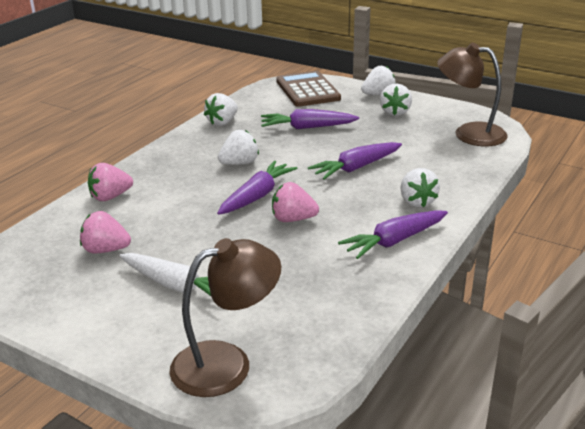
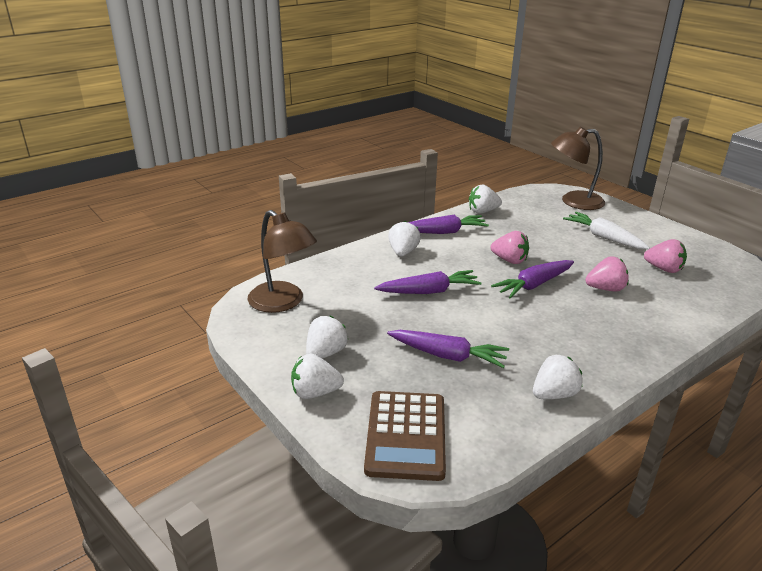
camera: 160 degrees left, 0 degrees up
pink strawberry [88,163,133,201] -> pink strawberry moved to [585,256,629,291]
white strawberry [218,130,259,165] -> white strawberry moved to [469,184,502,214]

